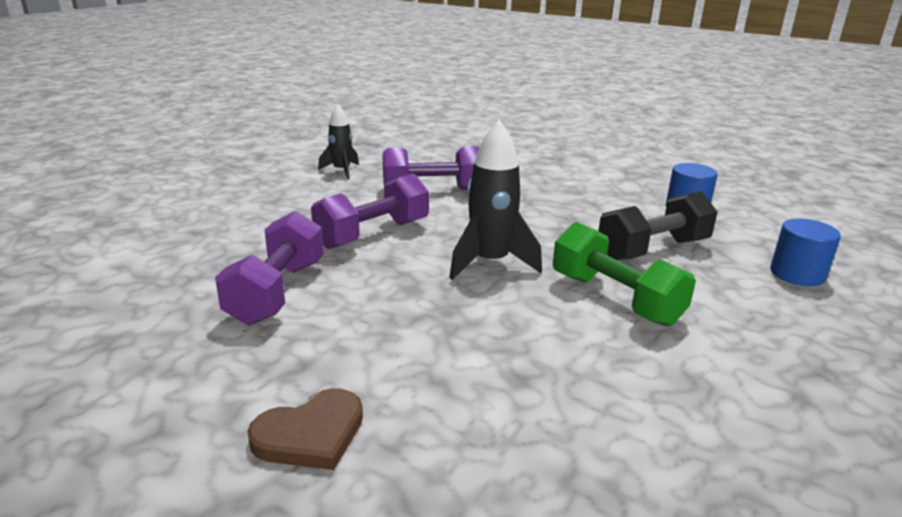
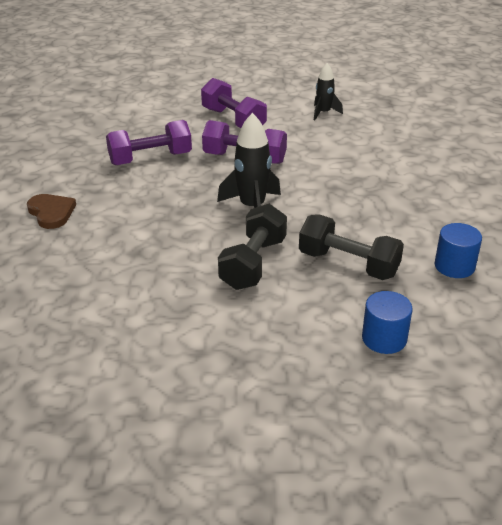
camera: 60 degrees right, 10 degrees up
brown heart [247,388,363,470] -> brown heart turned 150 degrees counterclockwise [27,194,76,229]
purple dumbbell [383,146,480,190] -> purple dumbbell moved to [201,78,267,128]
green dumbbell [553,222,696,326] -> black dumbbell [218,204,287,290]

